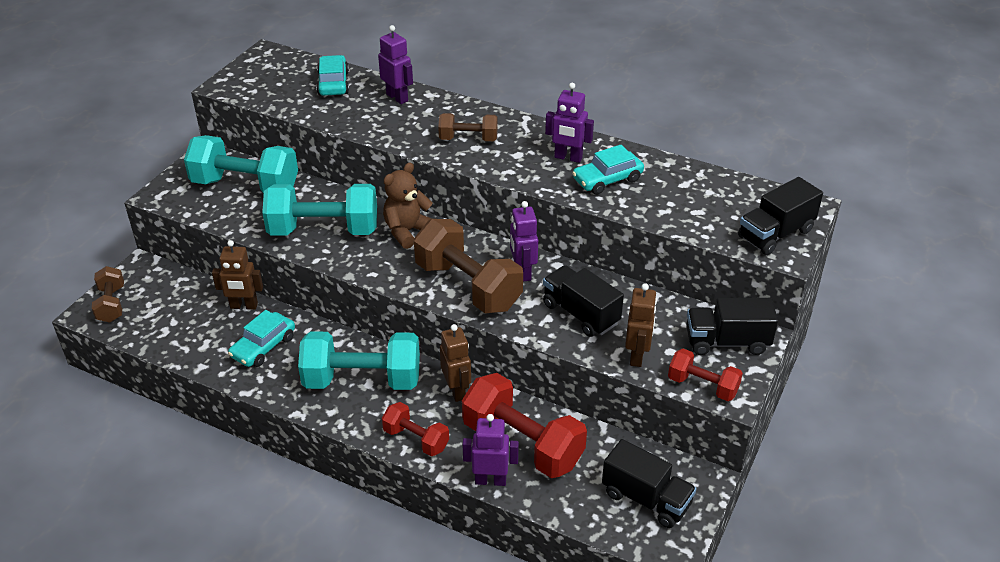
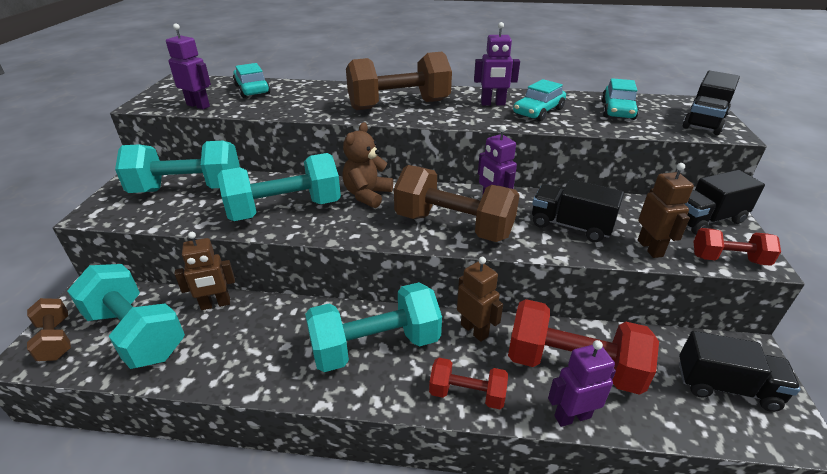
camera: 20 degrees left, 5 degrees down
turquoise car [228,310,295,367] -> turquoise car moved to [601,78,639,120]
purple robot [378,25,413,104] -> purple robot moved to [166,24,211,109]
brown dumbbell [438,113,498,141] -> brown dumbbell [346,52,452,110], size x1.84
none -> turquoise dumbbell [67,264,185,369]

